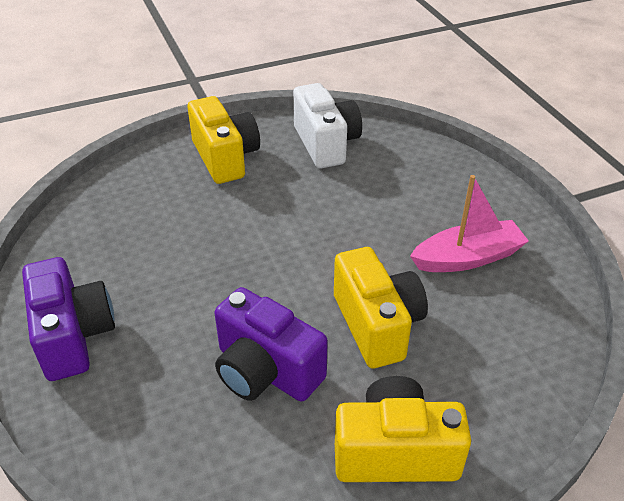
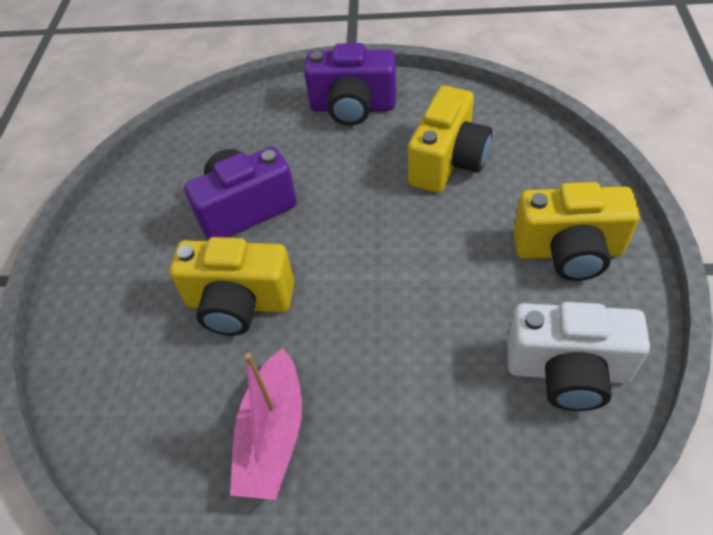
camera: 120 degrees right, 10 degrees up
yellow camera [335,376,471,482] -> yellow camera moved to [408,86,492,193]

